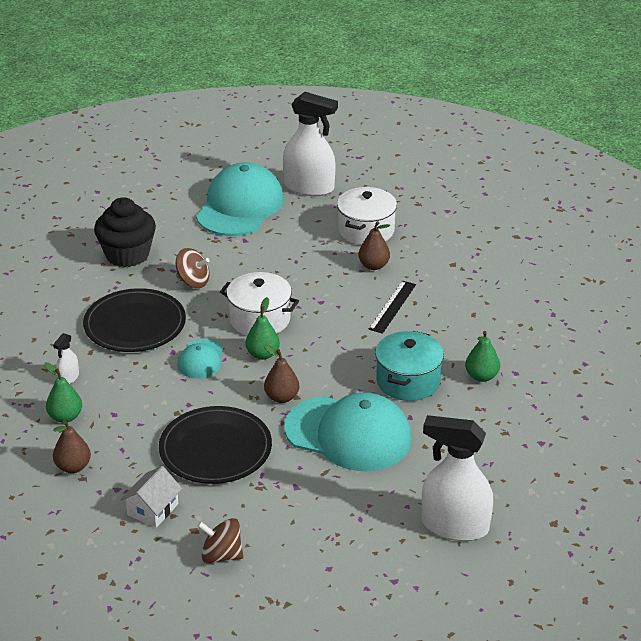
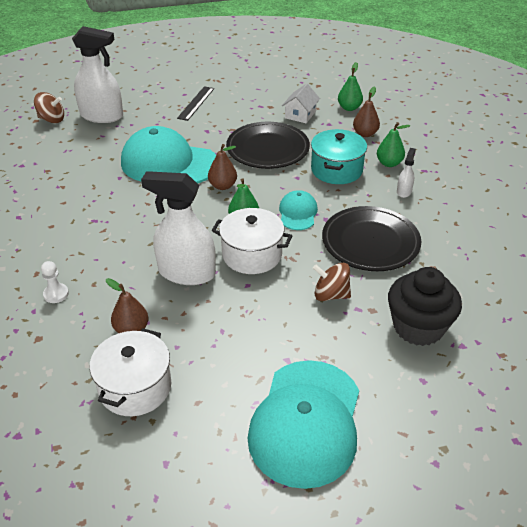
camera: 175 degrees right, 5 degrees up
brown spinning top [197,518,244,563] -> brown spinning top moved to [34,92,64,123]
white spray bottle [283,92,338,196] -> white spray bottle moved to [141,171,216,285]
black ruler [369,281,416,334] -> black ruler moved to [177,86,214,121]
turquoise pot [375,331,444,401] -> turquoise pot moved to [311,129,367,184]
green pear [465,331,500,382] -> green pear moved to [338,62,363,111]
none -> white pawn [41,261,69,303]

